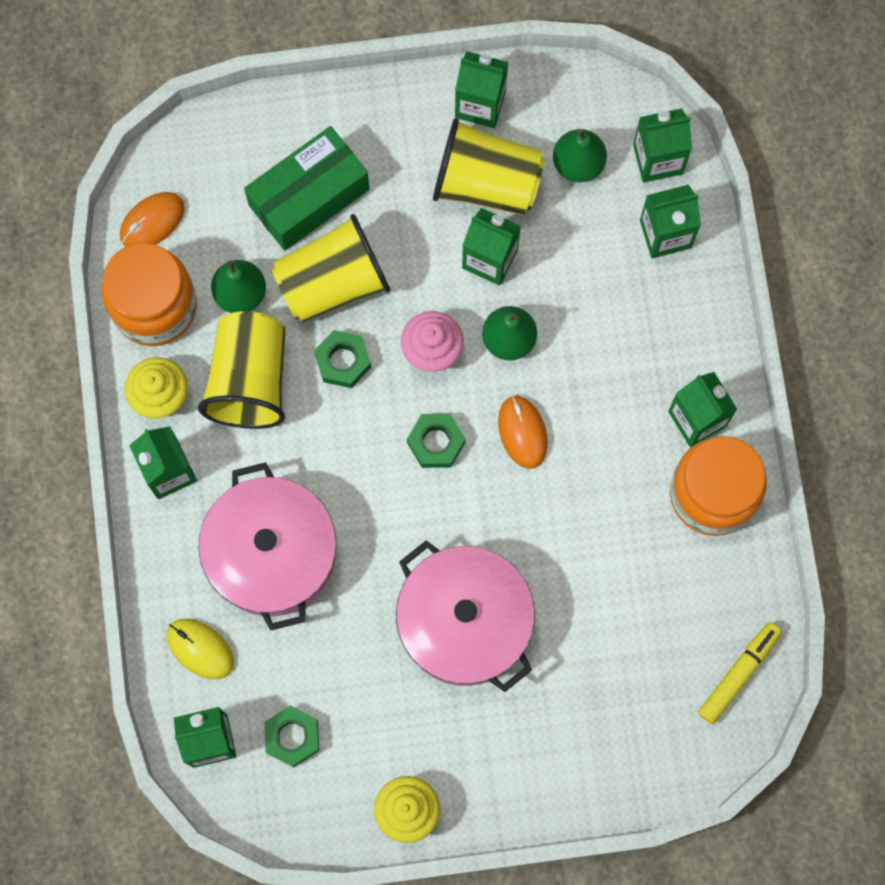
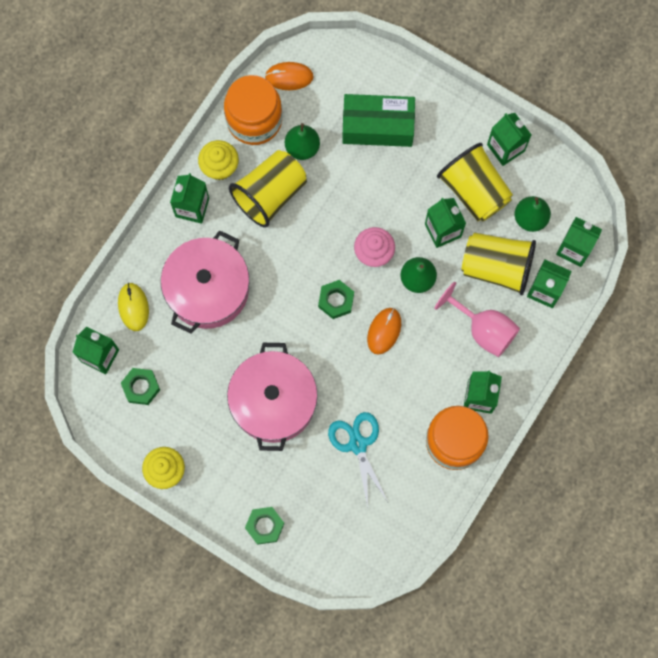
camera: 40 degrees right, 0 degrees up
yellow cup [272,214,390,323] -> yellow cup moved to [461,232,536,296]
green nut [314,330,371,388] -> green nut moved to [245,507,284,545]
yellow marker [698,622,782,724] -> none
none -> turquoise scissors [328,412,388,507]
none -> pink goblet [434,282,520,357]

